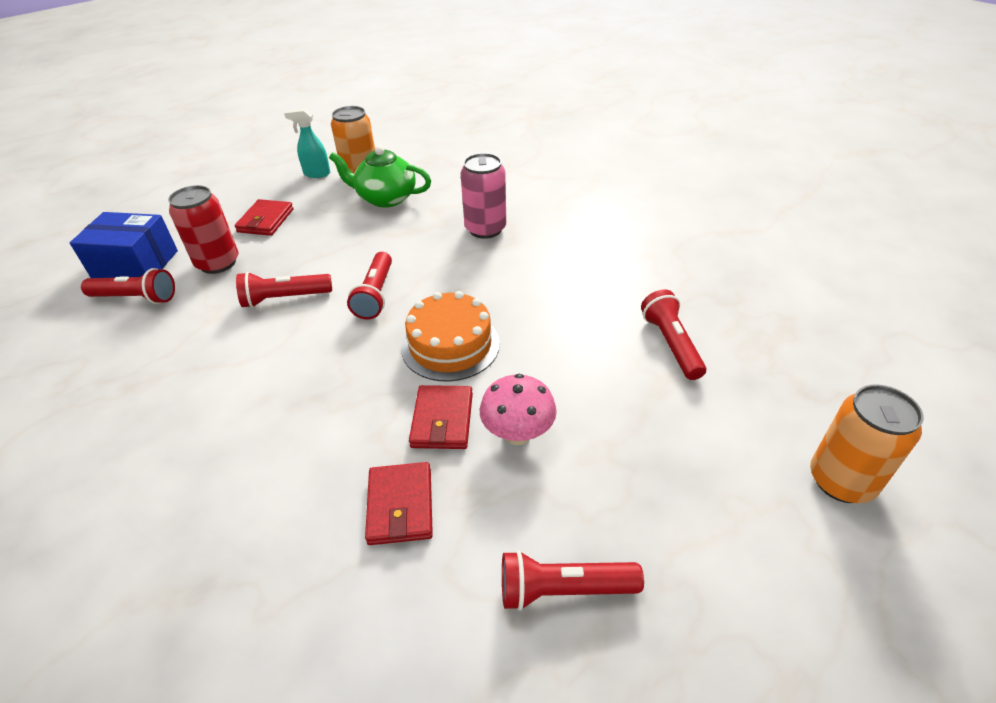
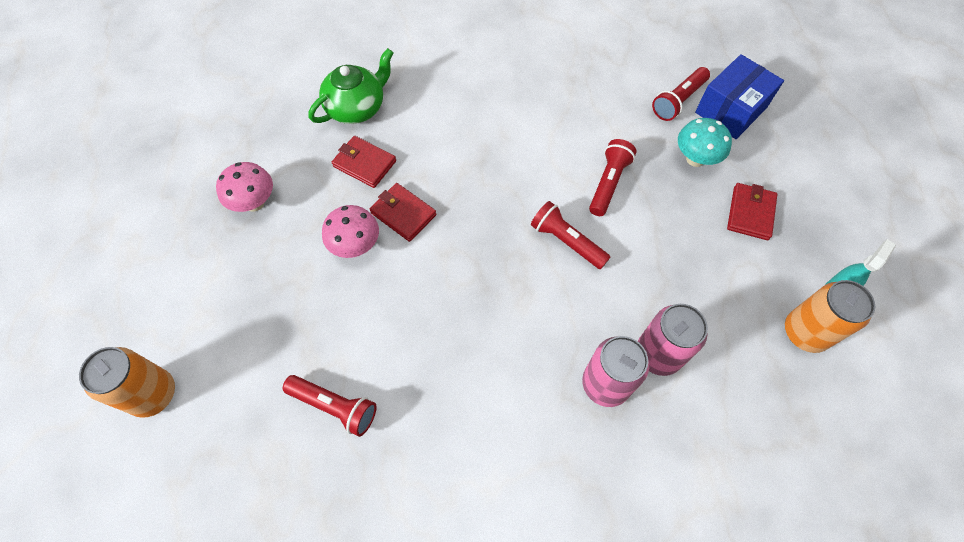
camera: 125 degrees right, 20 degrees up
red can [168,185,239,274] -> turquoise mushroom [678,118,732,167]
red wallet [234,199,294,236] -> red wallet turned 60 degrees clockwise [727,183,777,240]
green teapot [329,146,431,208] -> green teapot moved to [309,48,393,124]
orange cake [401,291,500,382] -> none
red flashlight [502,550,644,611] -> pink mushroom [216,162,273,212]
none -> pink can [638,304,708,376]

